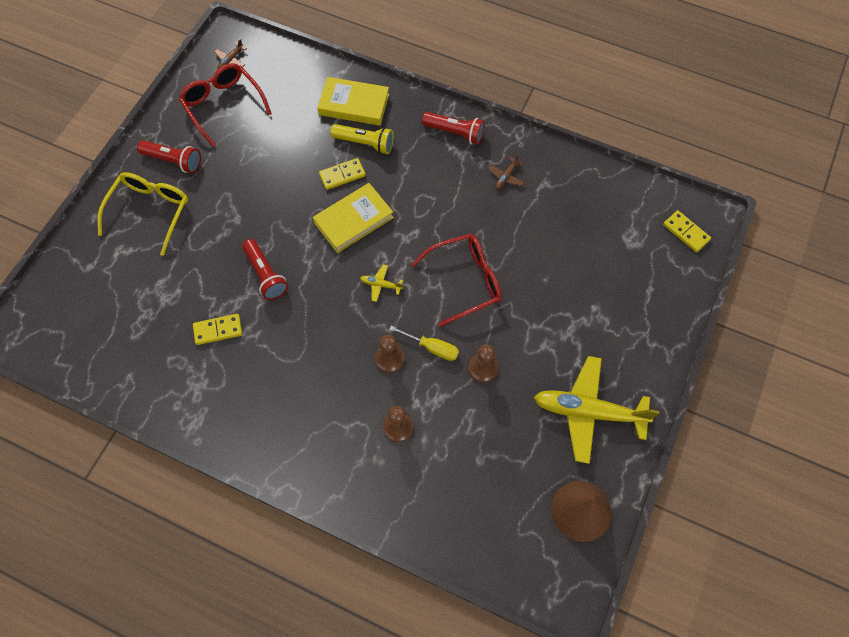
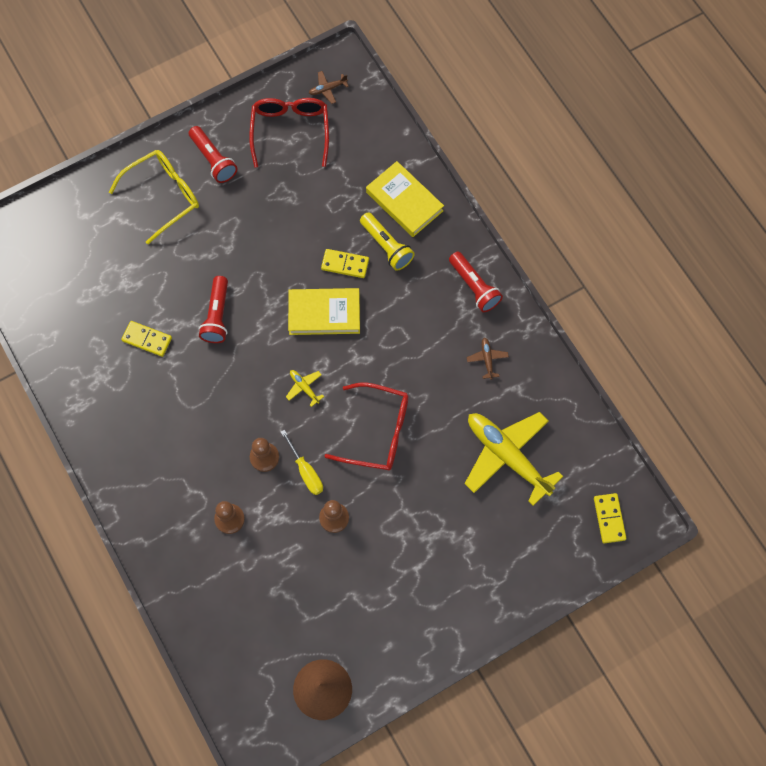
camera: 35 degrees right, 5 degrees up
brown plane [488,154,524,189] -> brown plane turned 105 degrees clockwise [467,337,509,380]
yellow plane [534,356,659,464] -> yellow plane moved to [465,412,563,506]

